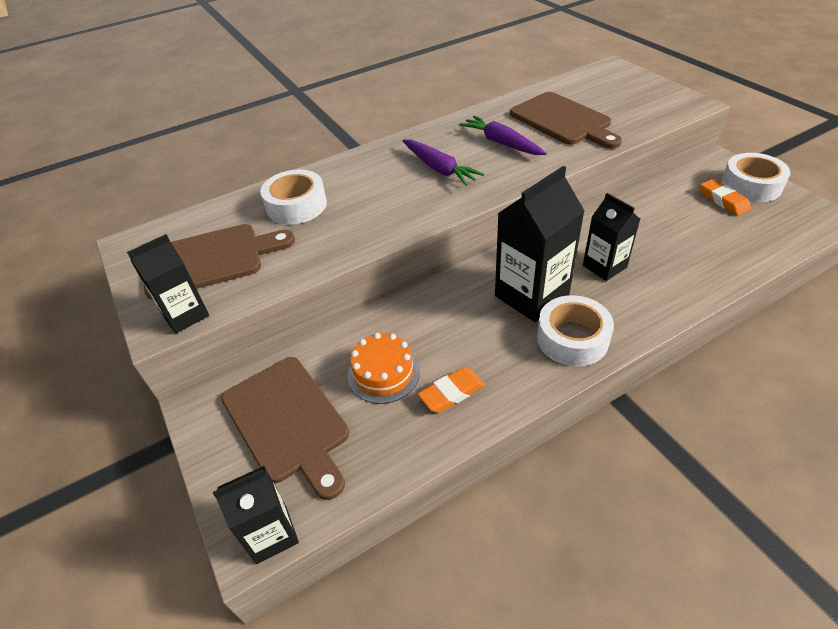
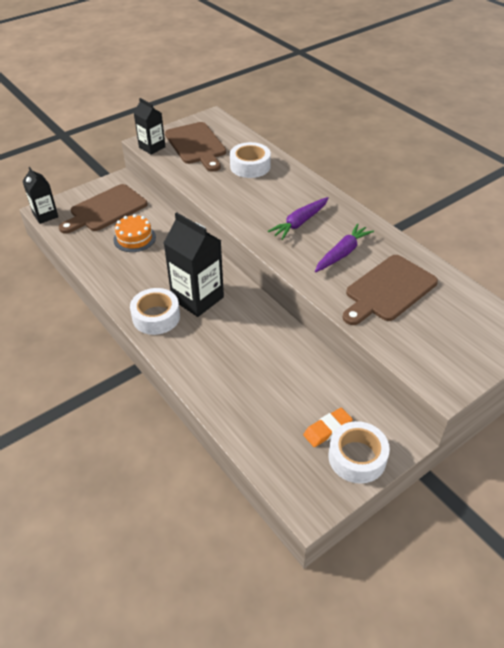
camera: 80 degrees right, 0 degrees up
orange eraser [418,367,485,413] -> none
black carton [583,193,640,281] -> none

